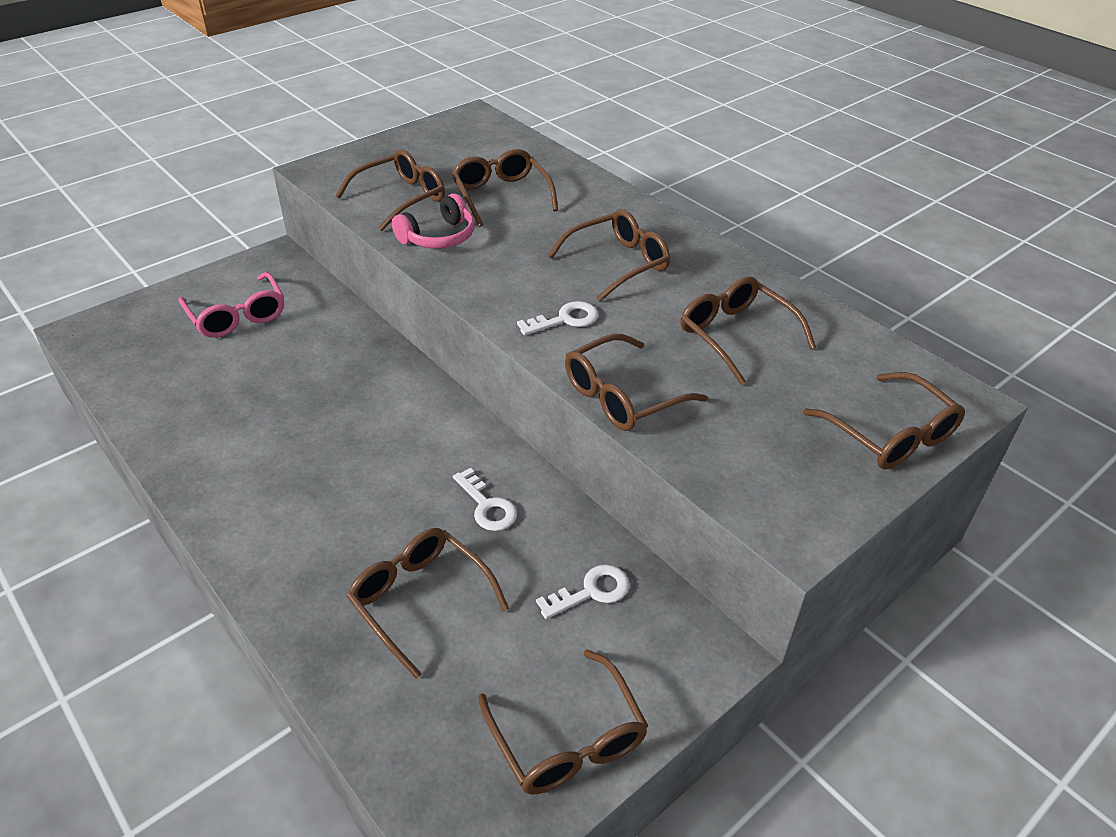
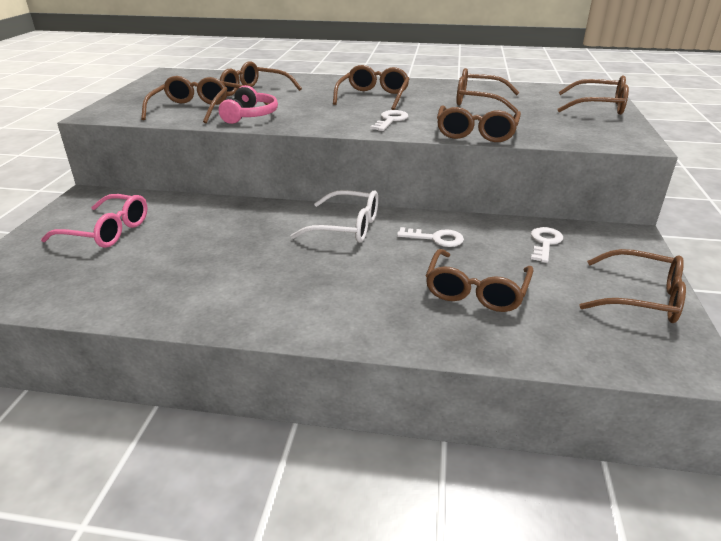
camera: 40 degrees left, 10 degrees down
brown glasses [347,528,509,679] -> brown glasses turned 75 degrees counterclockwise [426,249,534,312]
none -> white glasses [291,190,378,243]

